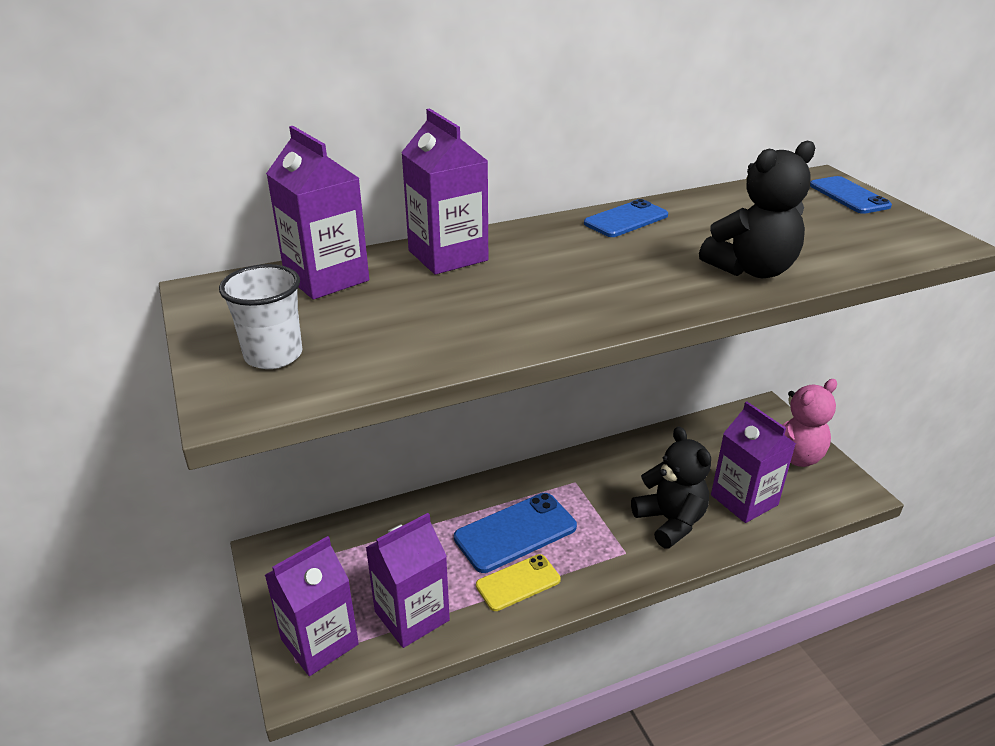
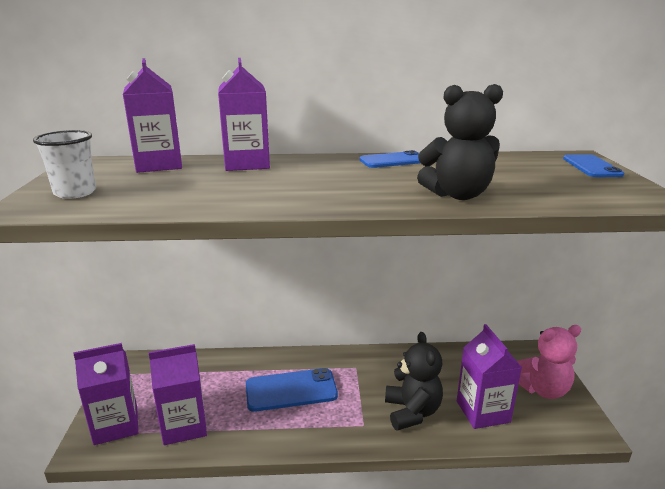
camera: 20 degrees right, 10 degrees down
yellow phone [476,554,561,611] -> none

